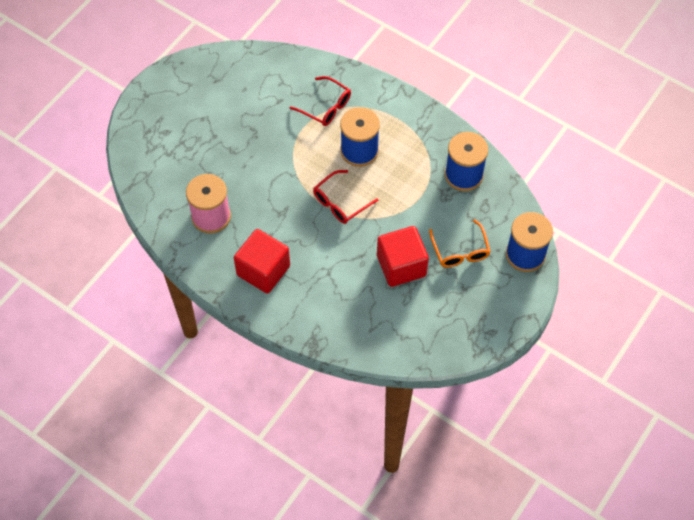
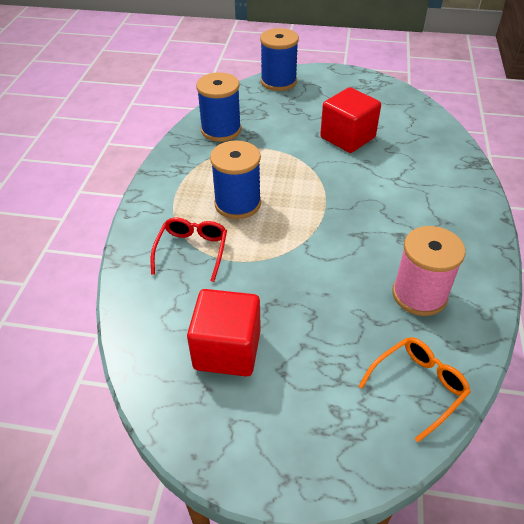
camera: 115 degrees left, 15 degrees down
red cube [234,229,290,293] -> red cube moved to [187,289,261,377]
red glasses [313,170,378,224] -> none
orange glasses [429,219,491,267] -> orange glasses moved to [359,337,471,442]

